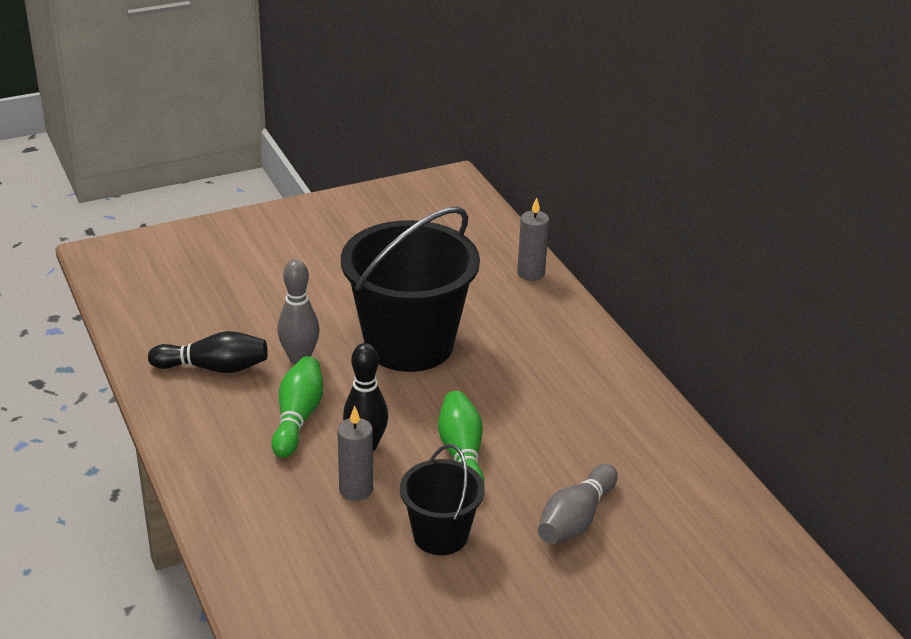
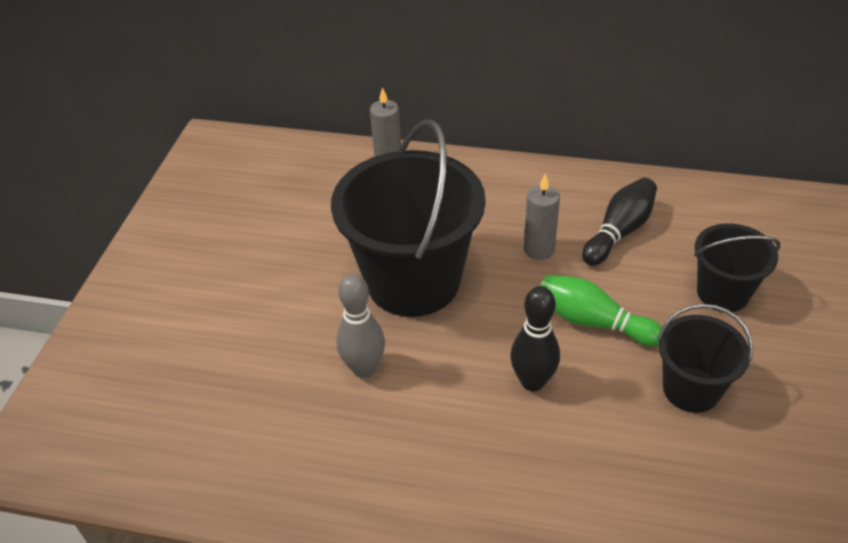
camera: 50 degrees left, 10 degrees up
black bowling pin [148,331,268,373] -> black bowling pin moved to [582,178,657,266]
green bowling pin [271,356,323,458] -> none
grey candle [338,406,373,501] -> grey candle moved to [524,174,560,260]
grey bowling pin [538,464,618,544] -> black bucket [694,223,780,312]

